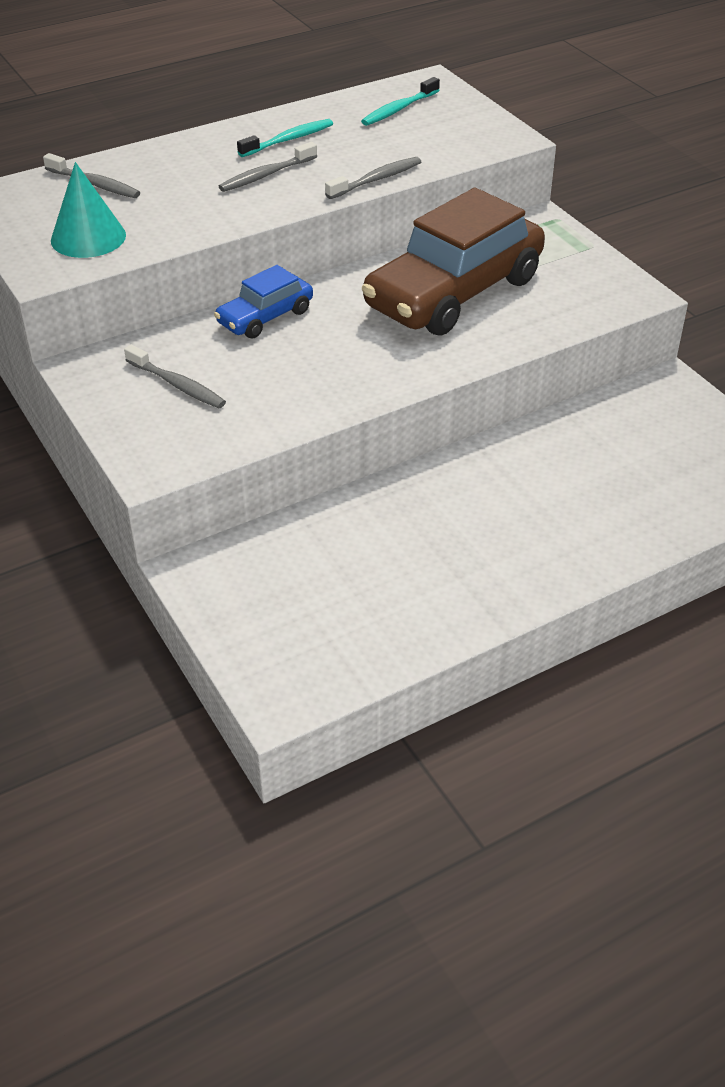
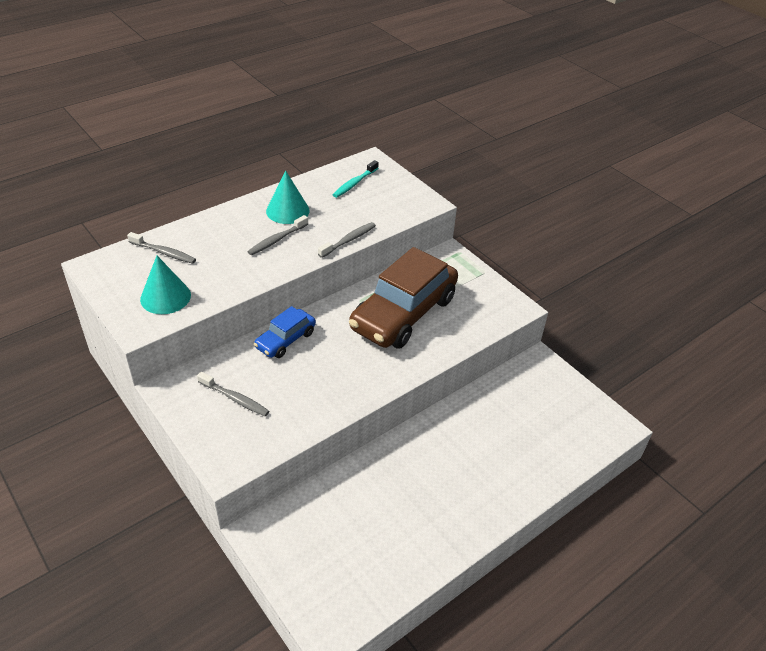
camera: 10 degrees left, 0 degrees up
turquoise toothbrush [237,119,333,157] -> turquoise cone [266,171,309,224]

